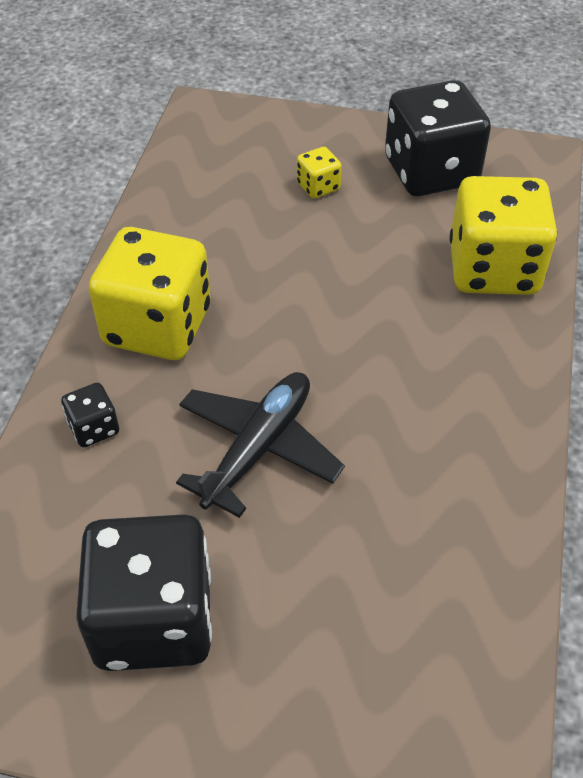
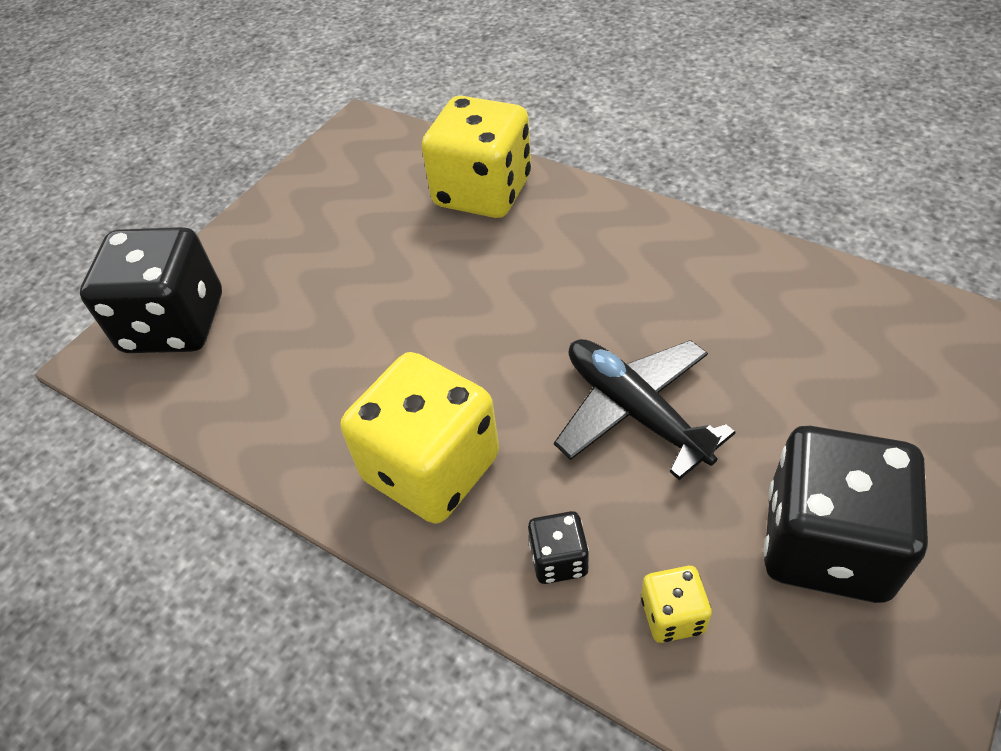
camera: 65 degrees left, 0 degrees up
yellow dice [297,147,342,199] -> yellow dice moved to [641,566,712,643]
black dice [385,80,491,196] -> black dice moved to [80,227,222,353]

